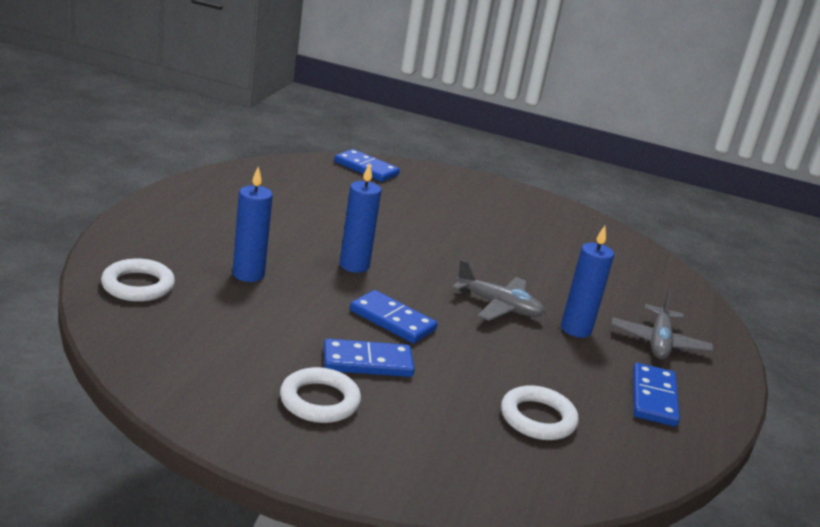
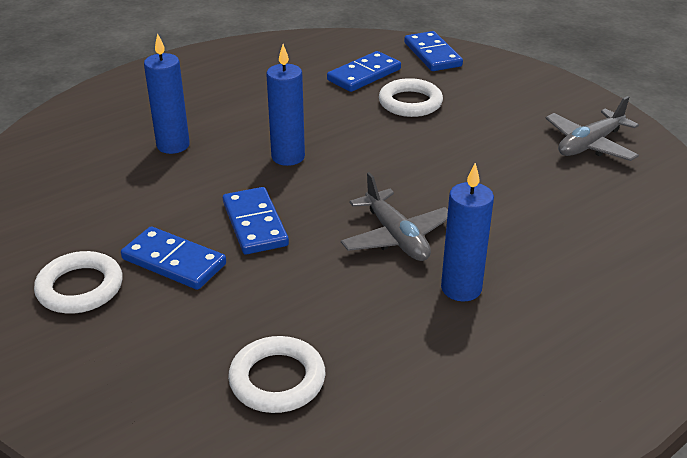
camera: 40 degrees right, 10 degrees up
white ring [101,258,175,302] -> white ring moved to [379,78,443,117]
grey plane [611,290,713,359] -> grey plane moved to [545,96,639,161]
blue domino [633,363,680,427] -> blue domino moved to [327,51,401,92]

